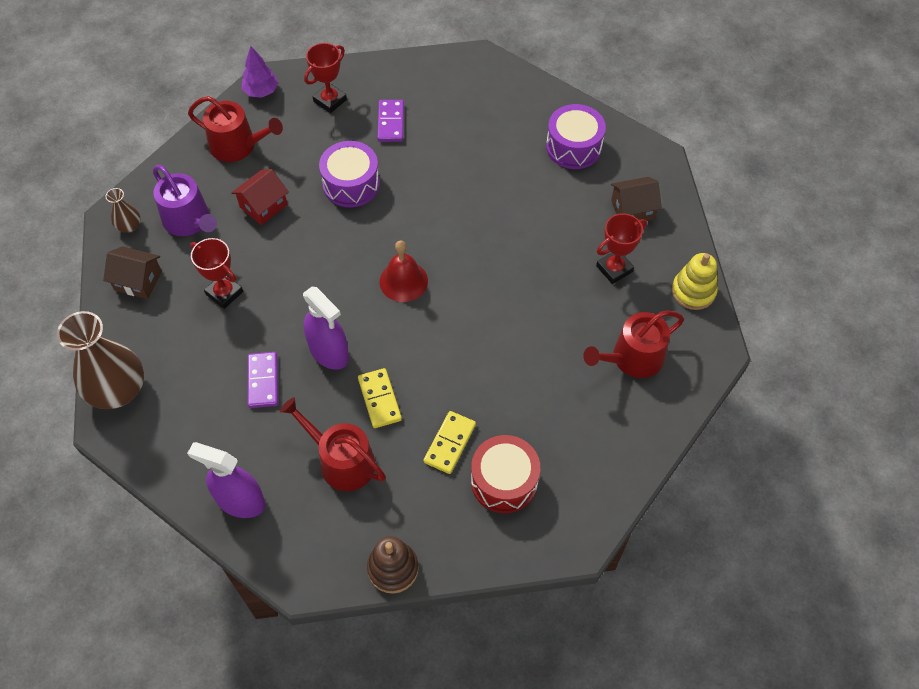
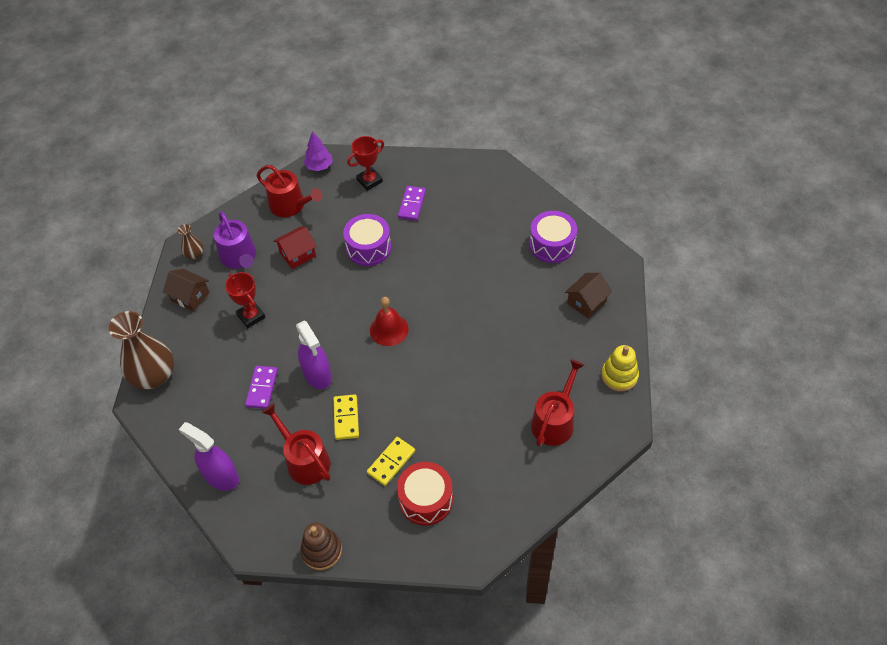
camera: 15 degrees right, 5 degrees down
red watering can [583,311,684,378] -> red watering can turned 135 degrees clockwise [531,359,584,446]
red trophy [596,213,647,284] -> none
brown house [611,177,662,221] -> brown house turned 45 degrees counterclockwise [565,273,612,318]

